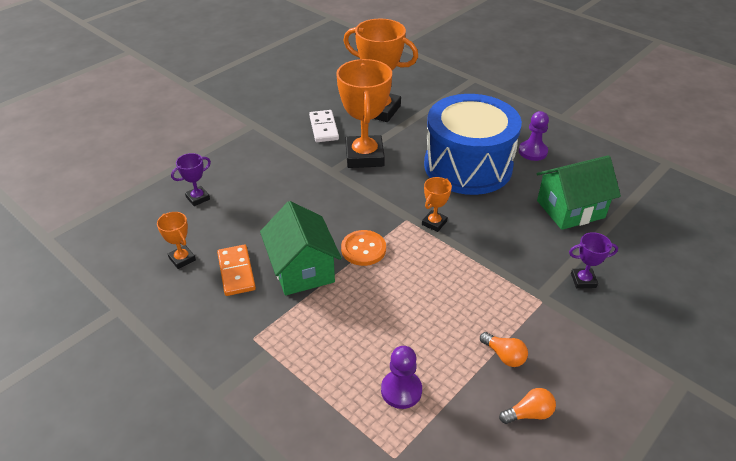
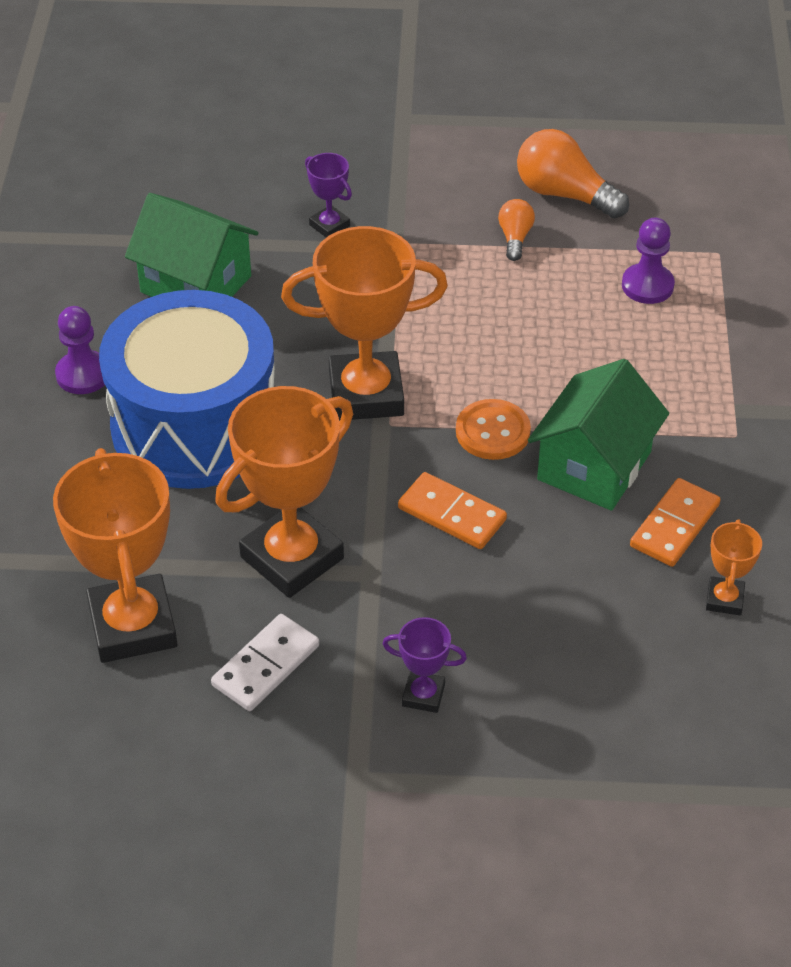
camera: 130 degrees left, 5 degrees up
purple trophy [171,153,211,206] -> purple trophy moved to [383,617,467,713]
orange trophy [422,177,452,232] -> orange trophy [281,226,448,421], size x2.16
orange light bulb [499,388,556,424] -> orange light bulb [517,129,629,219], size x1.83
none -> orange domino [398,472,507,549]

